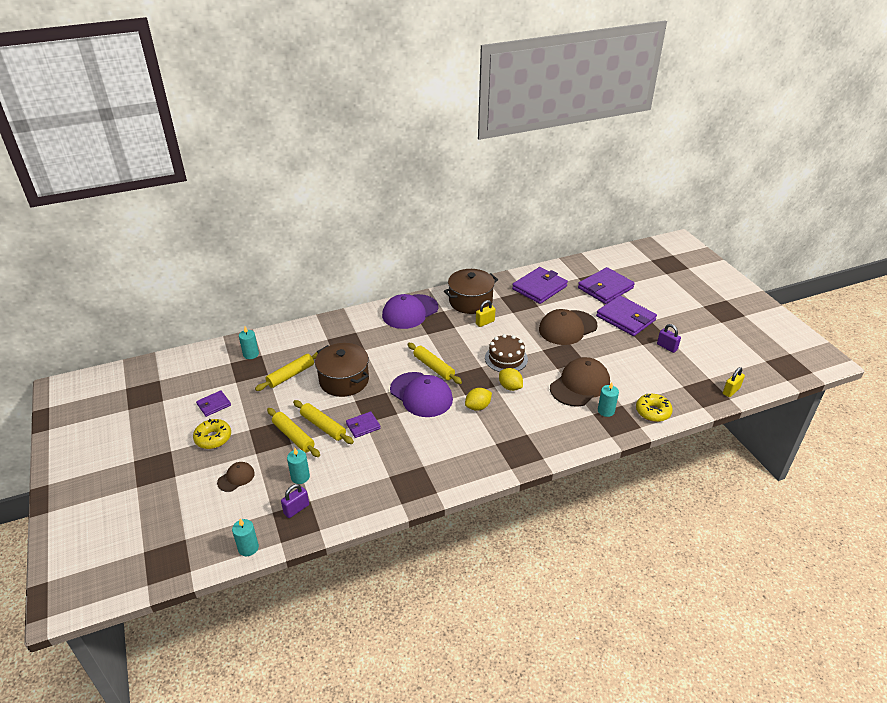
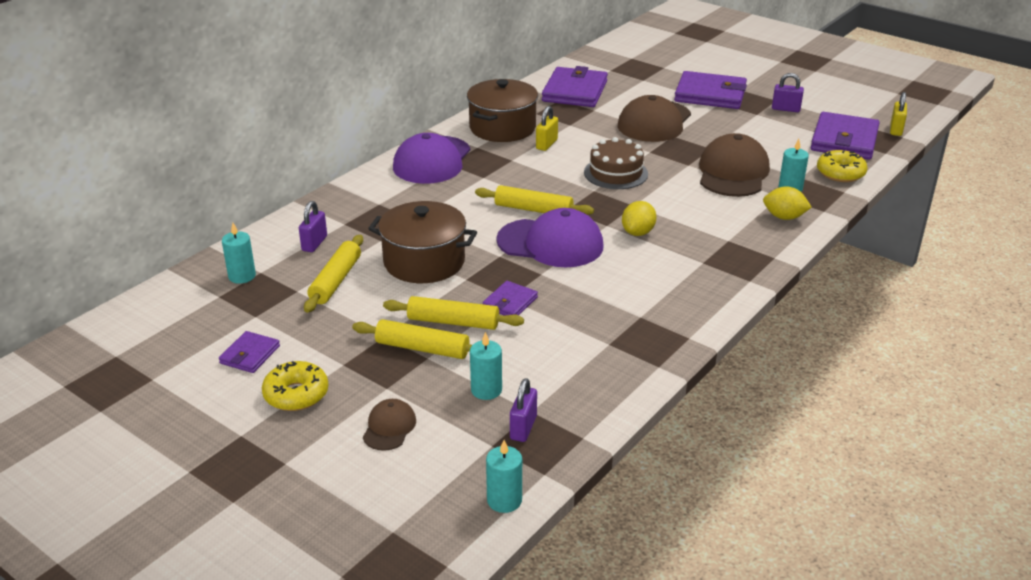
camera: 30 degrees left, 5 degrees down
yellow lemon [499,368,523,391] -> yellow lemon moved to [763,186,812,220]
purple wallet [578,267,635,304] -> purple wallet moved to [811,112,880,160]
none -> purple padlock [299,201,327,252]

